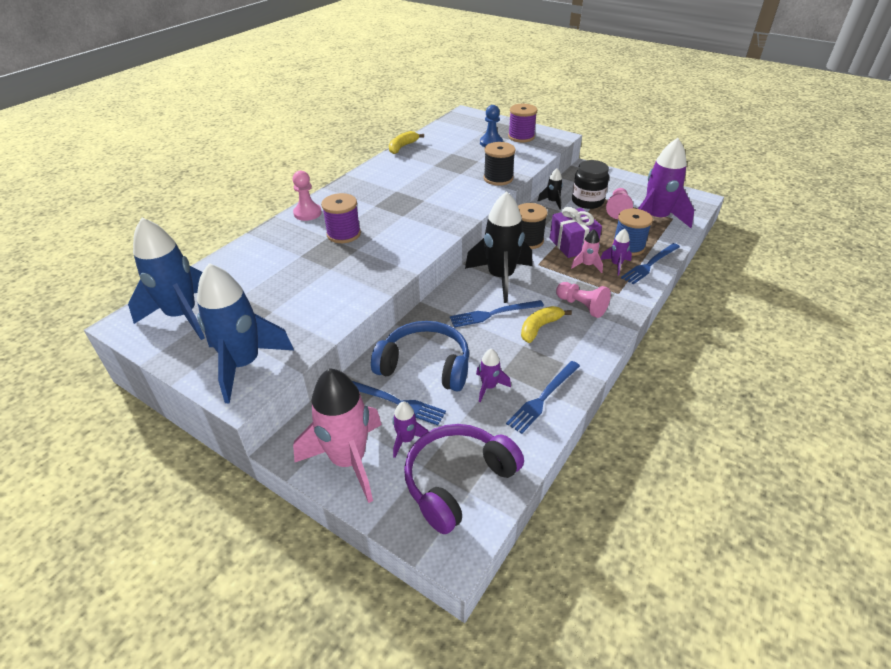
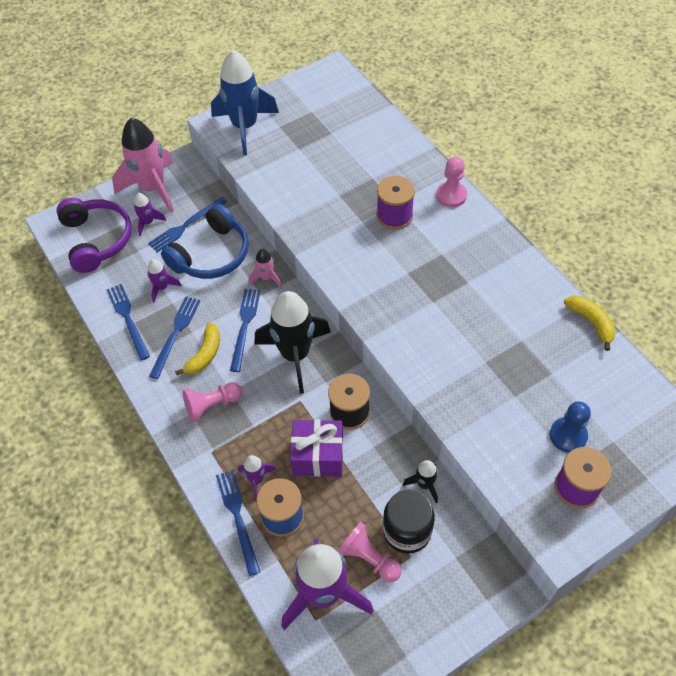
camera: 115 degrees right, 15 degrees up
blue rocket [128,218,205,340] -> none
black spool [483,142,516,186] -> none
yellow banana [521,306,572,343] -> yellow banana turned 45 degrees clockwise [175,323,220,375]
pink rocket [571,229,603,273] -> pink rocket moved to [249,249,282,288]
none -> blue fork [149,296,200,379]

